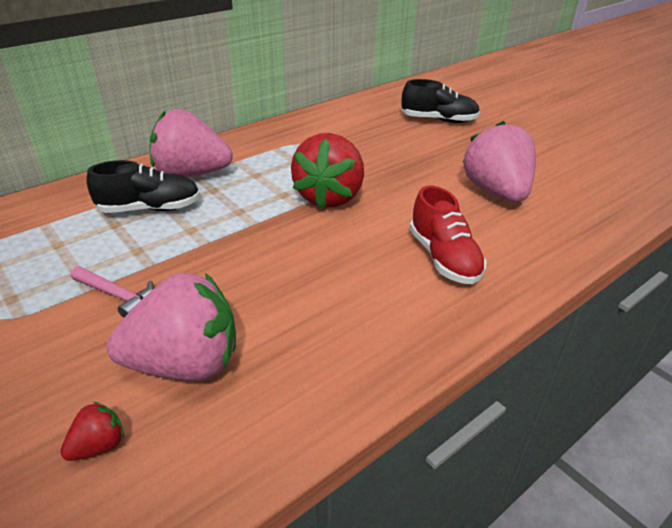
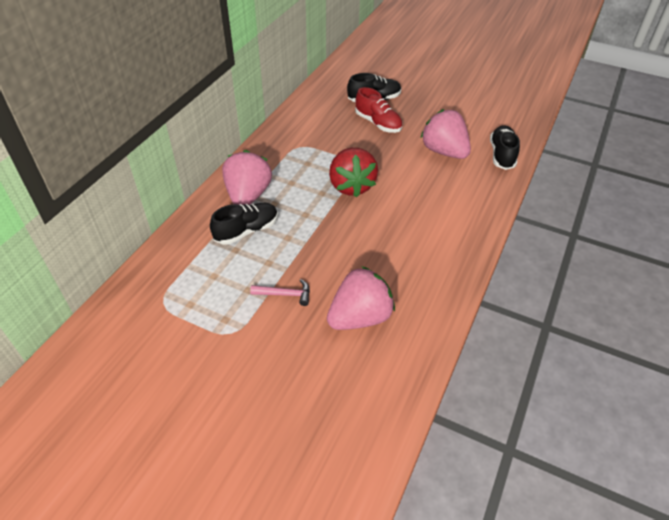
camera: 25 degrees left, 10 degrees up
red strawberry [60,402,124,461] -> none
pink strawberry [149,109,233,178] -> pink strawberry turned 120 degrees clockwise [222,150,272,205]
red shoe [410,186,487,284] -> red shoe moved to [355,87,403,133]
none -> black shoe [490,125,520,170]

